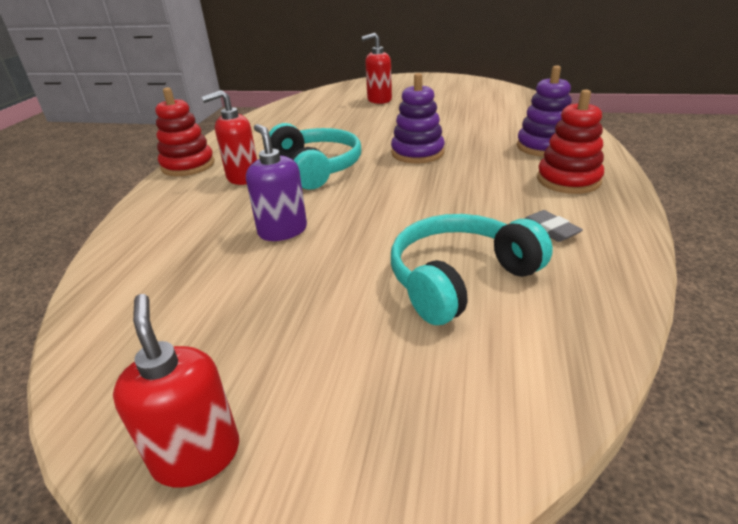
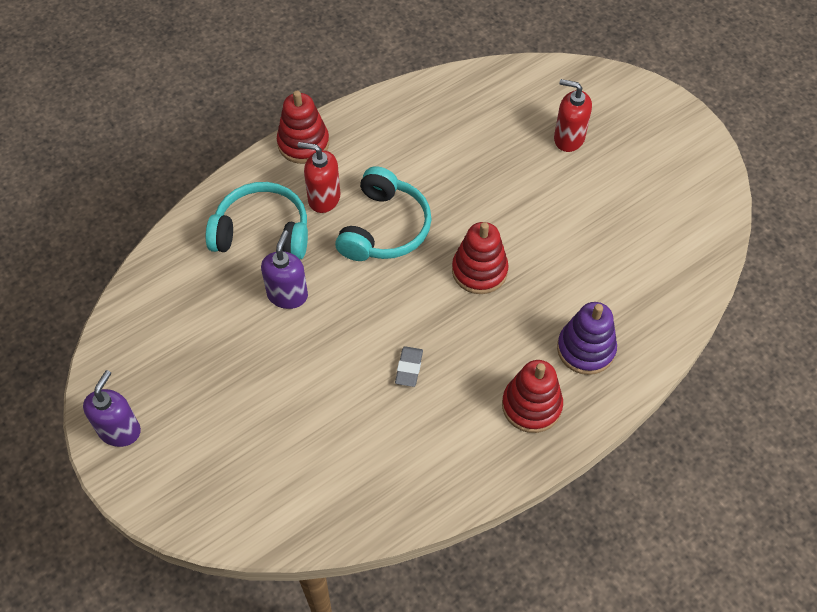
camera: 40 degrees right, 25 degrees up
red soap dispenser [113,294,239,488] -> purple soap dispenser [83,370,141,447]
purple stacking toy [391,73,445,163] -> red stacking toy [452,222,509,294]
turquoise headphones [391,214,553,325] -> turquoise headphones moved to [206,182,308,259]
grey eraser [524,210,583,242] -> grey eraser moved to [395,346,423,387]

